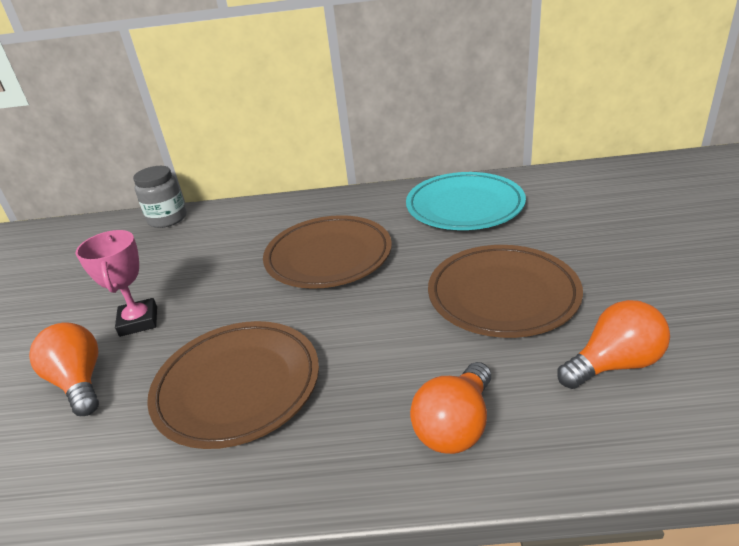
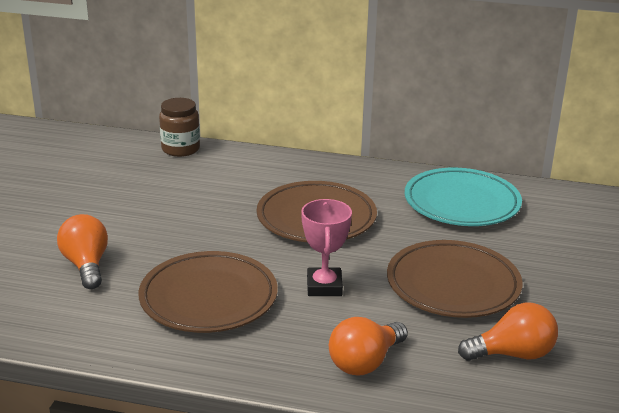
camera: 10 degrees right, 5 degrees down
pink trophy [76,230,157,337] -> pink trophy moved to [301,199,352,296]
grey jar [133,166,186,228] -> brown jar [159,98,200,157]

